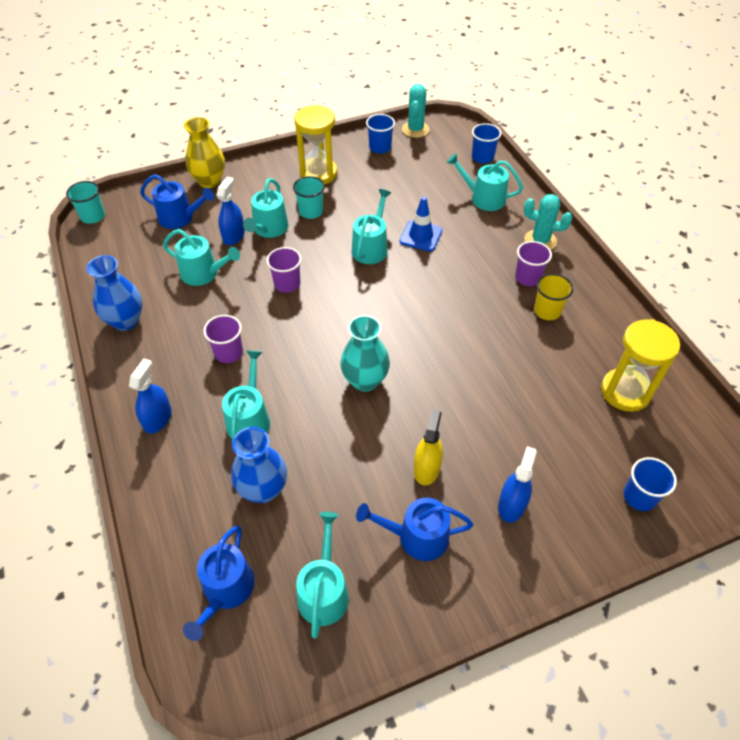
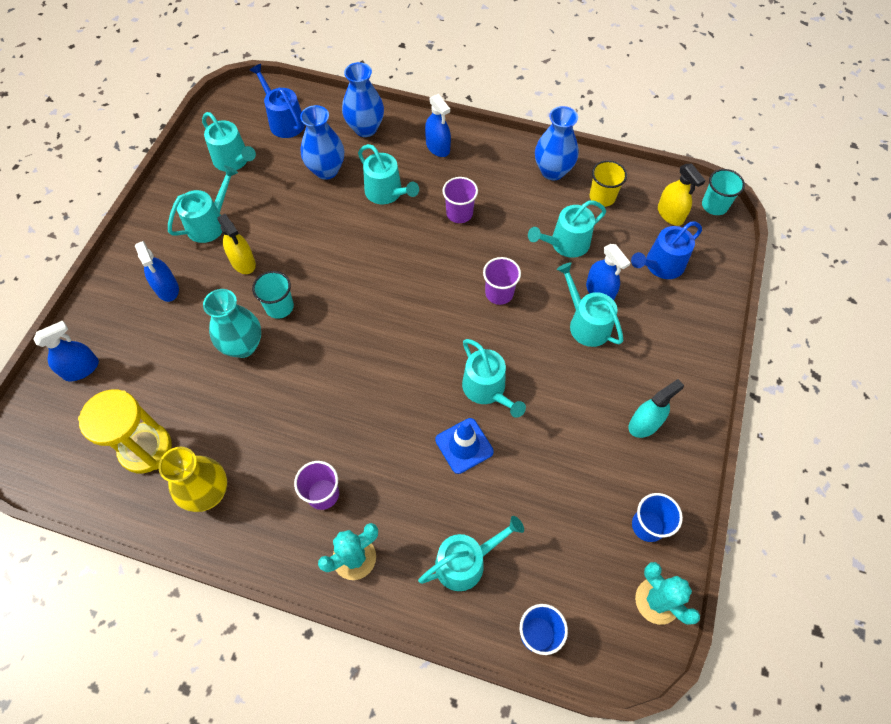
camera: 130 degrees right, 10 degrees up
yellow vase [184,117,225,188] -> yellow vase moved to [159,447,227,512]
turquoise cup [293,176,325,219] -> turquoise cup moved to [252,271,294,319]
yellow hourglass [294,105,337,184] -> turquoise spray bottle [628,379,684,438]
turquoise vase [340,315,390,392] -> turquoise vase moved to [203,289,261,358]
blue watering can [356,498,474,561] -> turquoise watering can [168,165,238,243]
yellow cup [534,274,573,320] -> yellow cup moved to [590,160,627,207]
blue cup [624,457,677,511] -> blue spray bottle [33,320,99,381]
none -> blue vase [342,62,384,137]
none -> yellow spray bottle [658,164,706,226]

